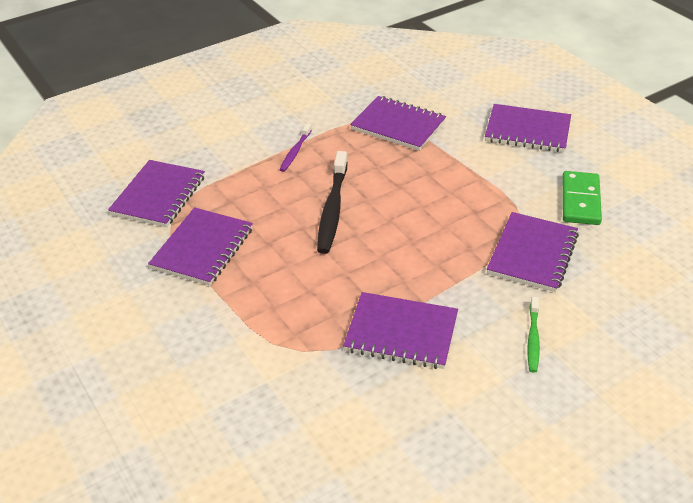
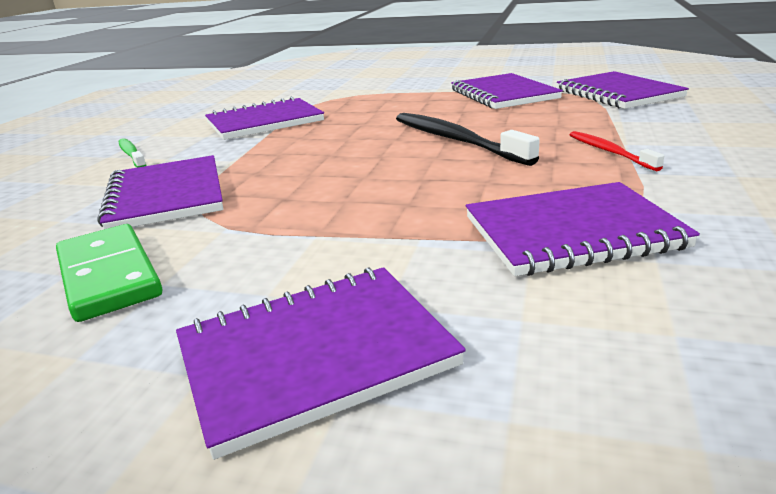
camera: 140 degrees right, 15 degrees down
purple toothbrush [279,123,312,172] -> red toothbrush [570,131,664,171]

